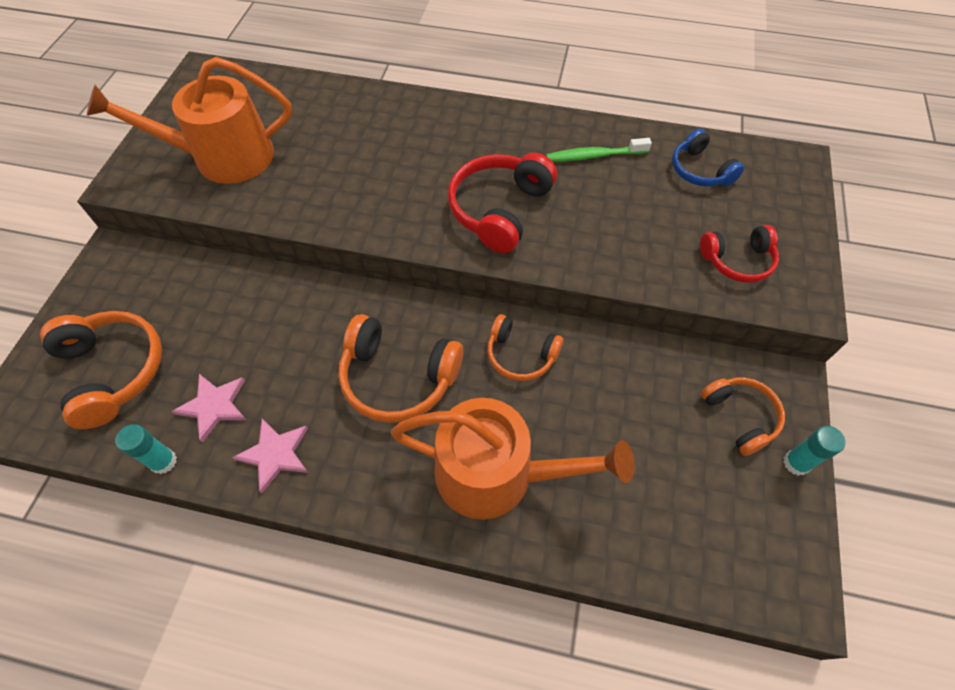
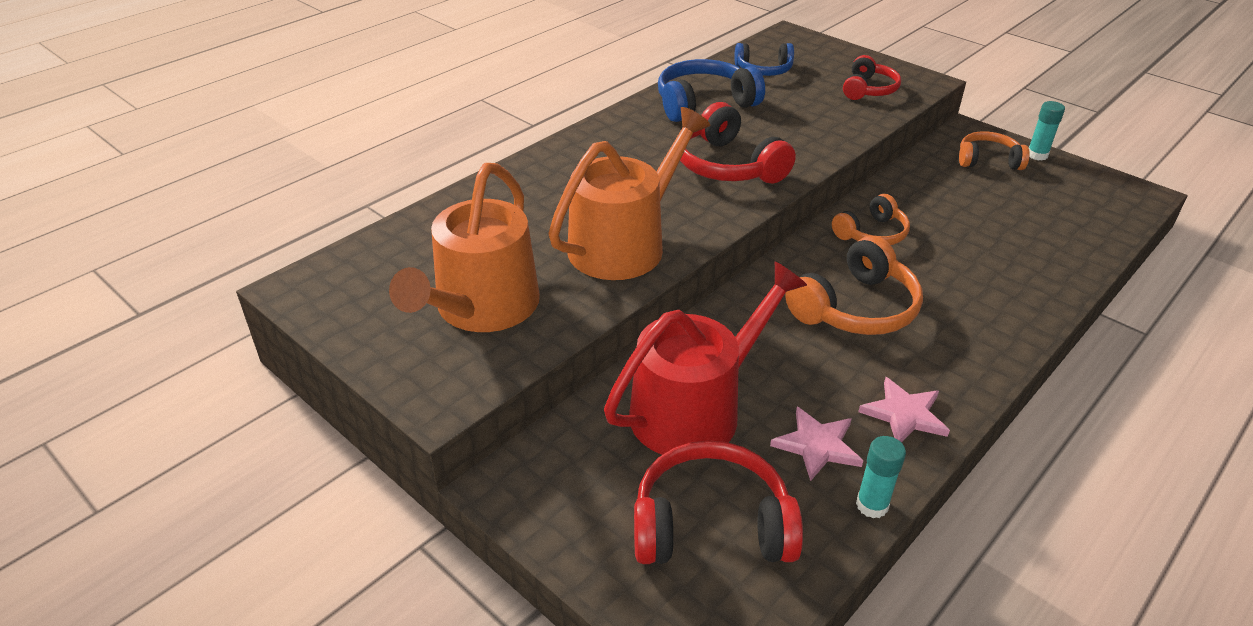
camera: 60 degrees left, 20 degrees down
orange headphones [40,311,162,429] -> red headphones [634,440,803,564]
orange watering can [391,398,635,520] -> orange watering can moved to [548,107,710,280]
green toothbrush [546,138,652,162] -> blue headphones [658,59,765,122]
none -> red watering can [604,262,807,455]

